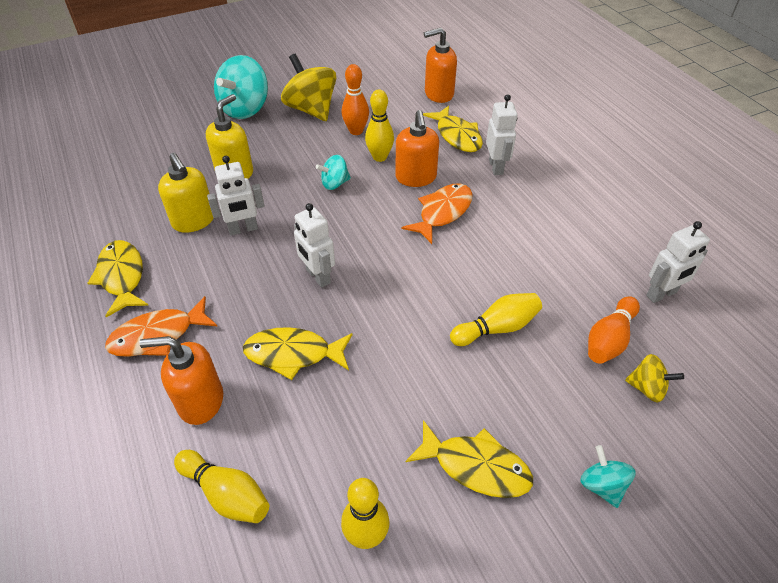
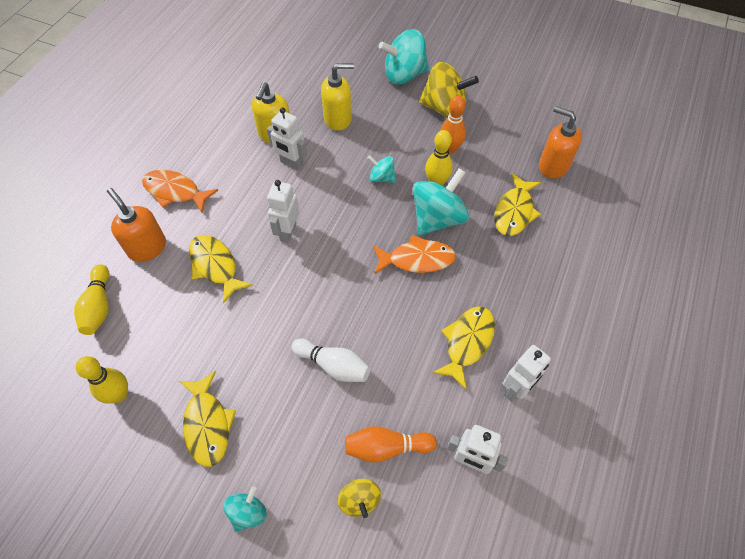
camera: 50 degrees right, 10 degrees up
yellow fish [87,240,149,317] -> yellow fish moved to [432,306,495,390]
yellow spinning top [281,54,336,121] -> yellow spinning top turned 90 degrees clockwise [419,62,479,118]
orange soap dispenser [395,110,439,187] -> turquoise spinning top [413,168,469,236]
yellow bowling pin [450,293,542,346] -> white bowling pin [291,339,370,382]
white robot [486,94,517,175] -> white robot moved to [503,345,551,402]

